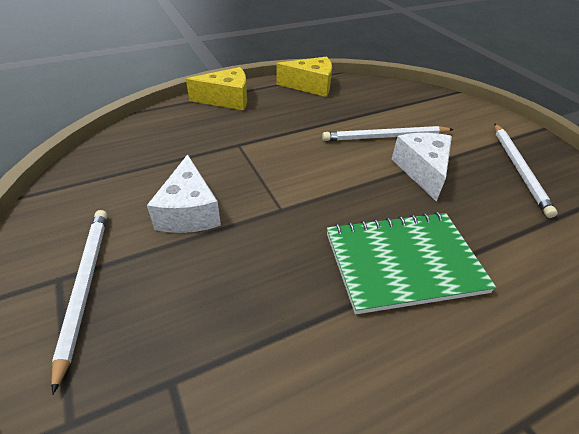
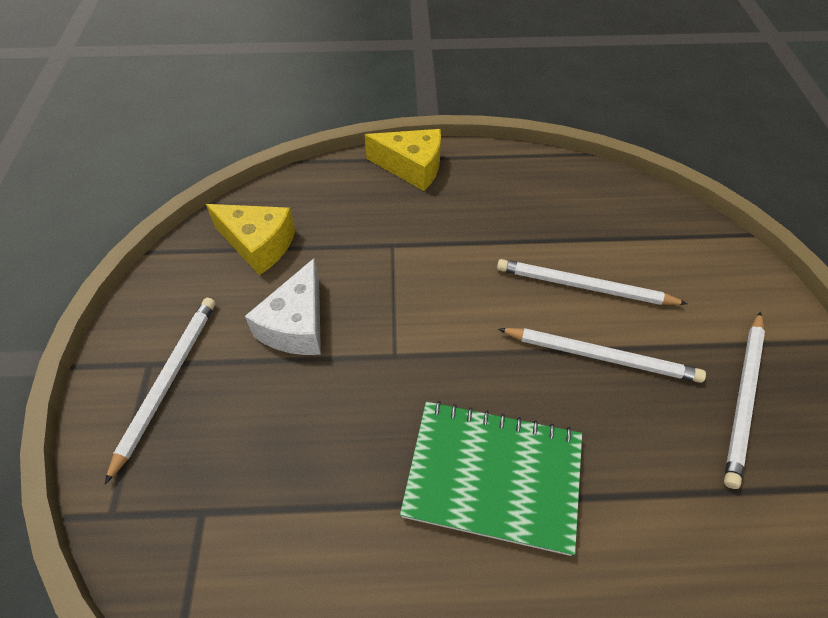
camera: 25 degrees right, 10 degrees up
yellow cheese [277,57,332,97] -> yellow cheese moved to [206,204,295,275]
white cheese [392,133,452,202] -> white pencil [498,328,706,383]

